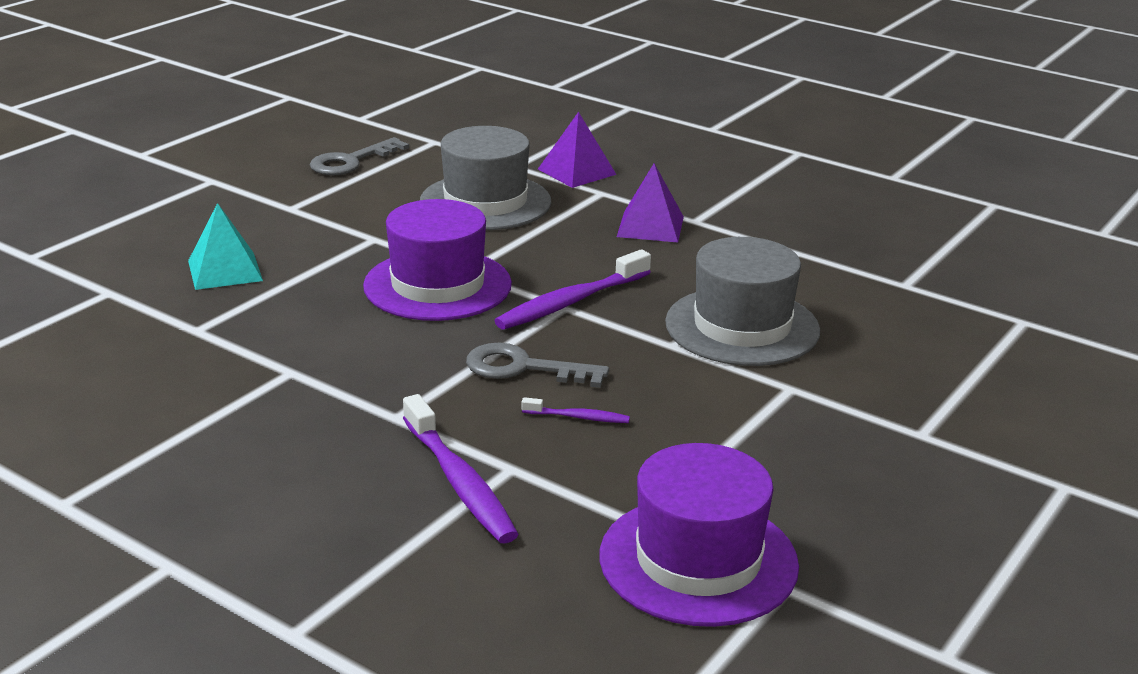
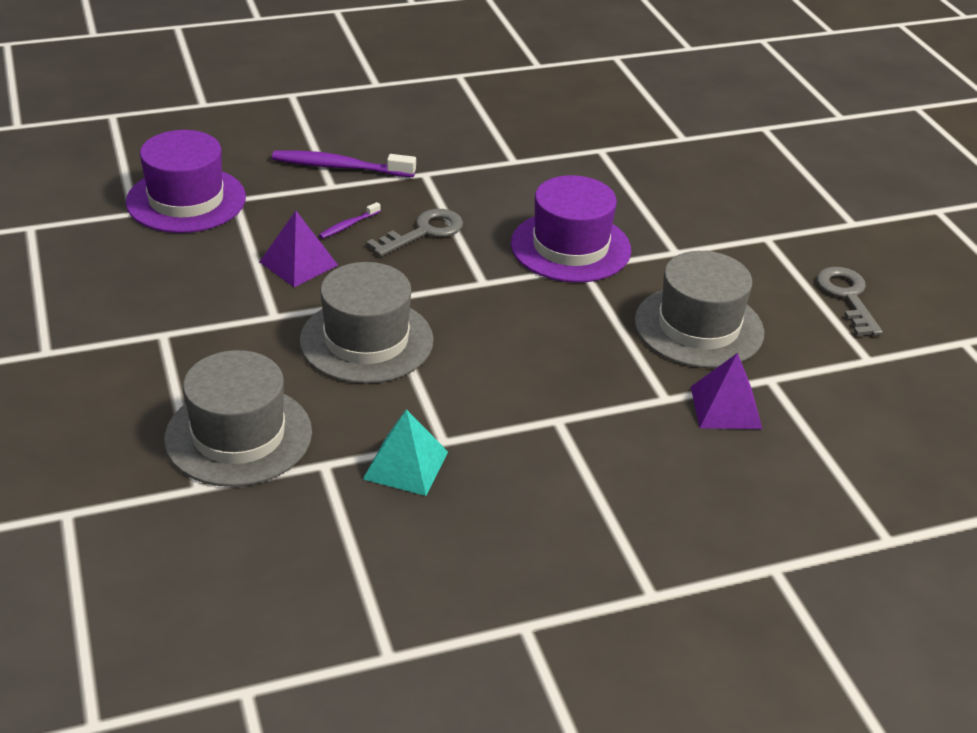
camera: 125 degrees right, 10 degrees up
turquoise pyramid [188,203,263,290] -> turquoise pyramid moved to [363,409,448,496]
purple toothbrush [494,249,651,330] -> none
purple pyramid [617,163,684,243] -> purple pyramid moved to [259,211,338,287]
none -> grey hat [164,350,312,487]

